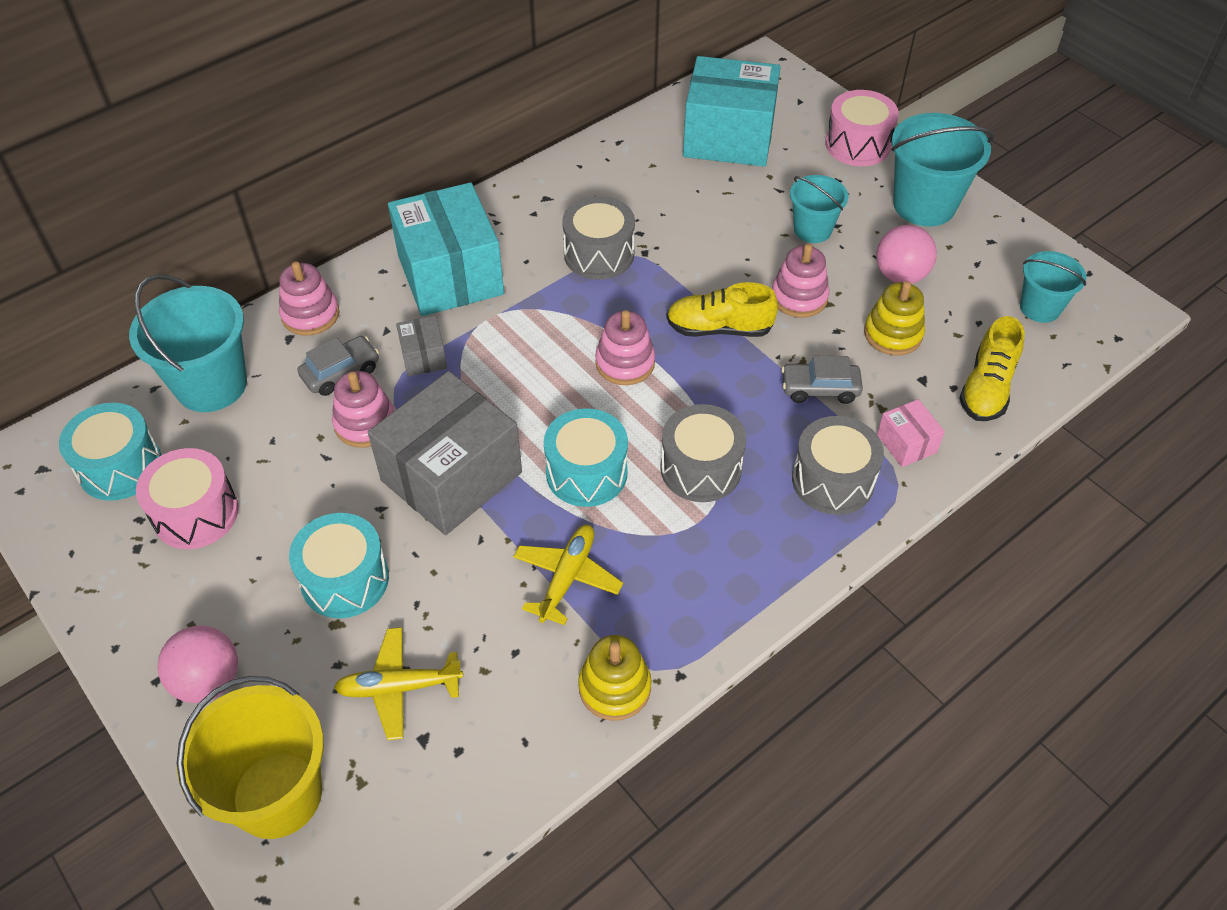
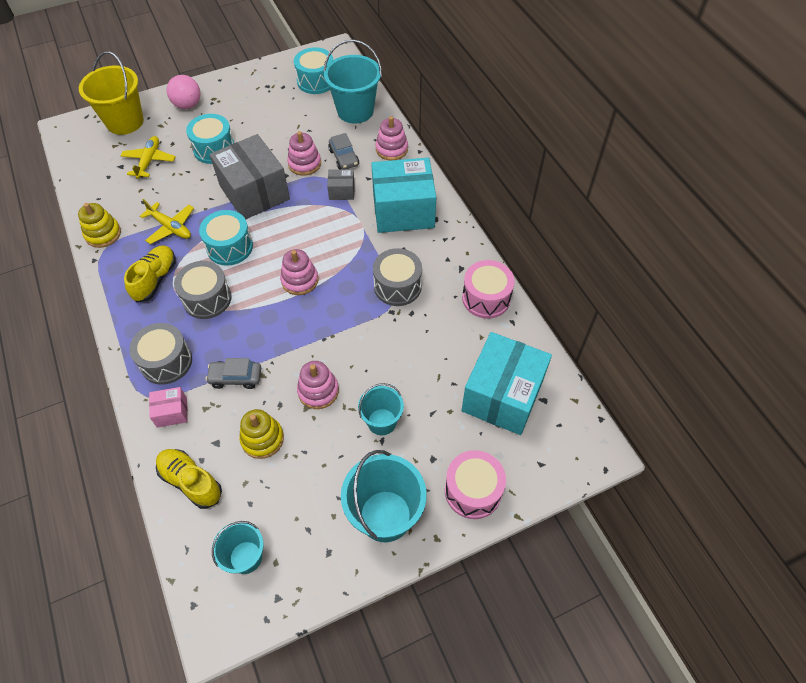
camera: 105 degrees right, 5 degrees up
pink drum [136,448,239,549] -> pink drum moved to [462,260,515,319]
yellow shoe [666,282,778,337] -> yellow shoe moved to [124,246,176,303]
grey car [781,356,863,404] -> grey car turned 105 degrees counterclockwise [206,358,261,389]
pink ball [876,225,937,284] -> none

